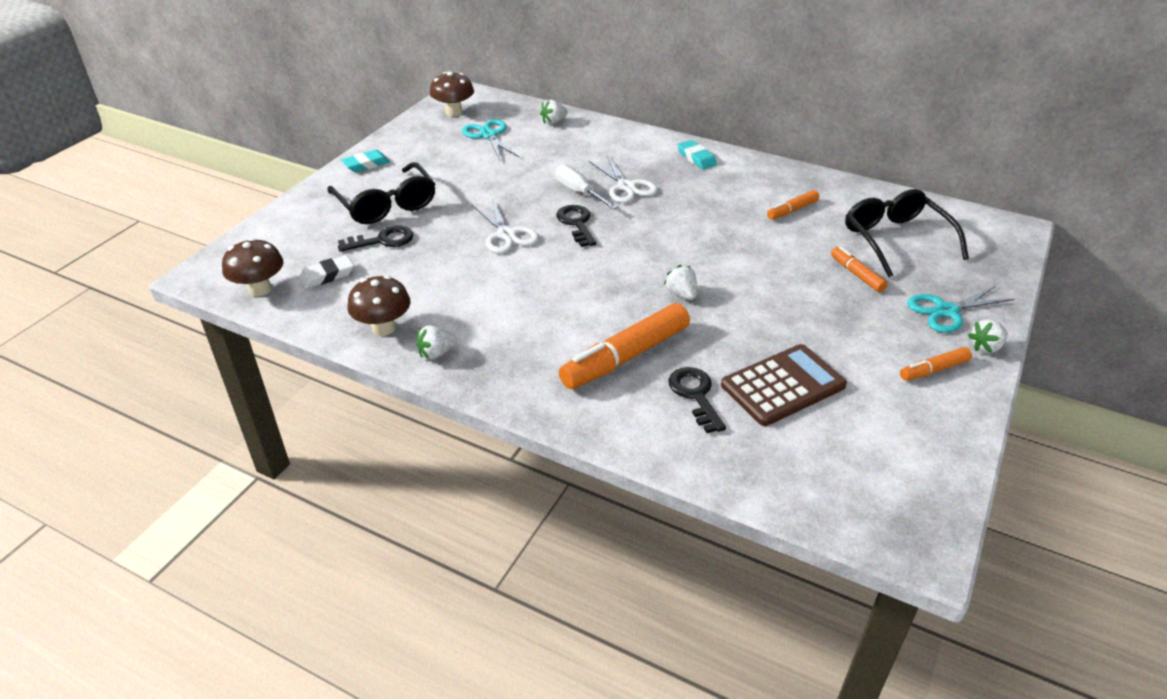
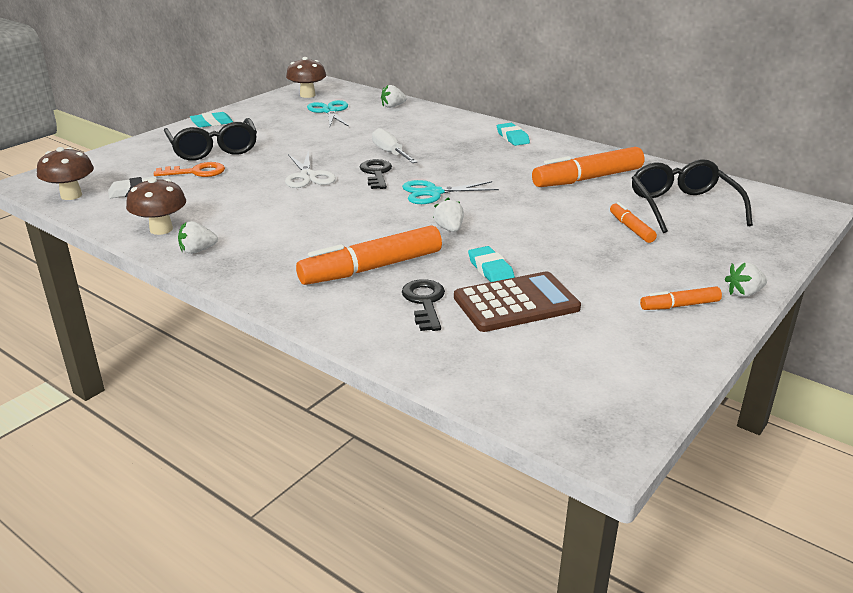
camera: 10 degrees right, 10 degrees down
black key [338,225,414,252] -> orange key [154,162,225,177]
white scissors [589,155,658,203] -> none
orange marker [767,190,819,220] -> orange marker [532,147,644,187], size x1.96
turquoise scissors [907,286,1015,333] -> turquoise scissors moved to [402,180,499,204]
none -> turquoise eraser [468,246,515,282]

